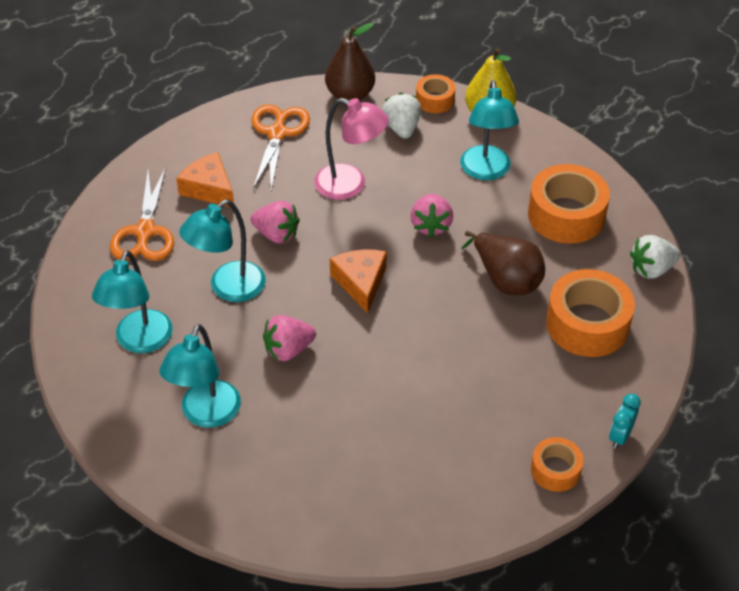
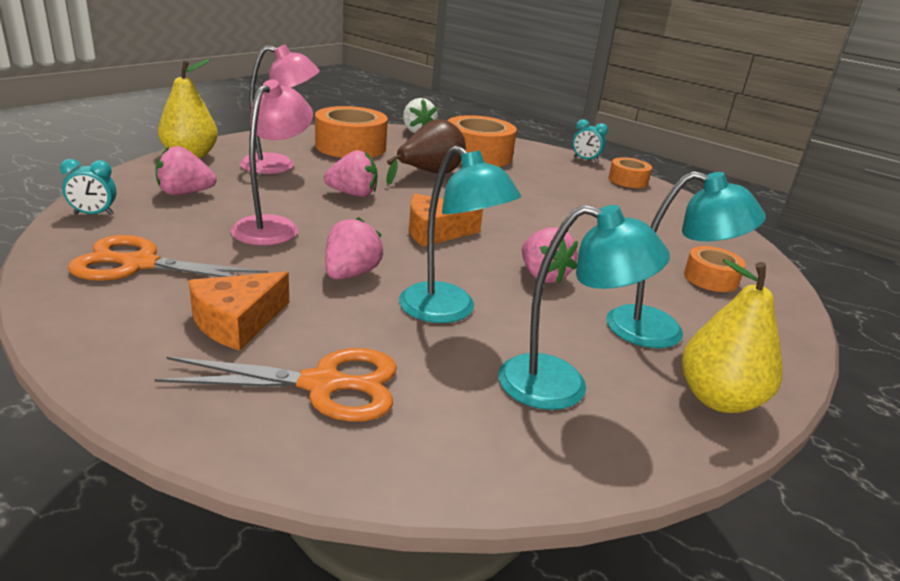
camera: 95 degrees left, 20 degrees down
brown pear [325,23,375,101] -> turquoise clock [60,159,117,215]
white strawberry [382,93,421,139] -> pink strawberry [156,146,217,195]
orange tape [416,74,455,113] -> orange tape moved to [684,246,746,292]
turquoise lamp [460,80,519,180] -> pink lamp [240,45,320,174]
none -> yellow pear [682,259,783,413]

